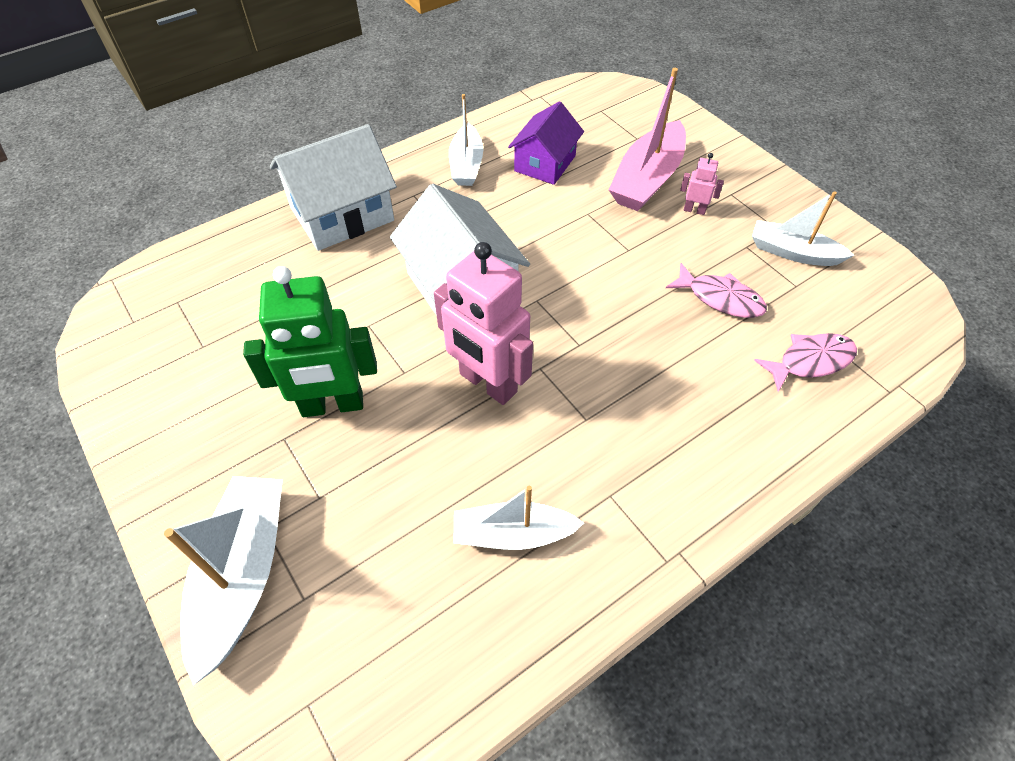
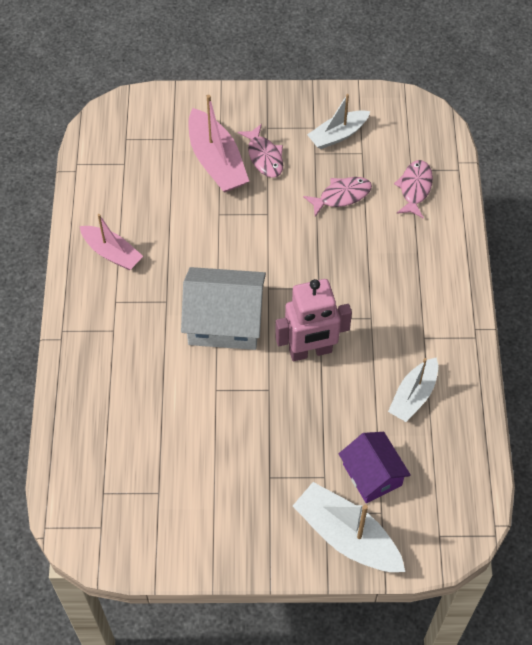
camera: 55 degrees left, 5 degrees up
green robot [243,266,377,417] -> none
white house [270,124,397,251] -> none
white boat [449,94,483,186] -> pink boat [80,214,143,270]
purple house [508,101,584,185] -> purple house moved to [339,432,411,503]
pink robot [680,153,724,215] -> pink fish [238,124,283,178]

